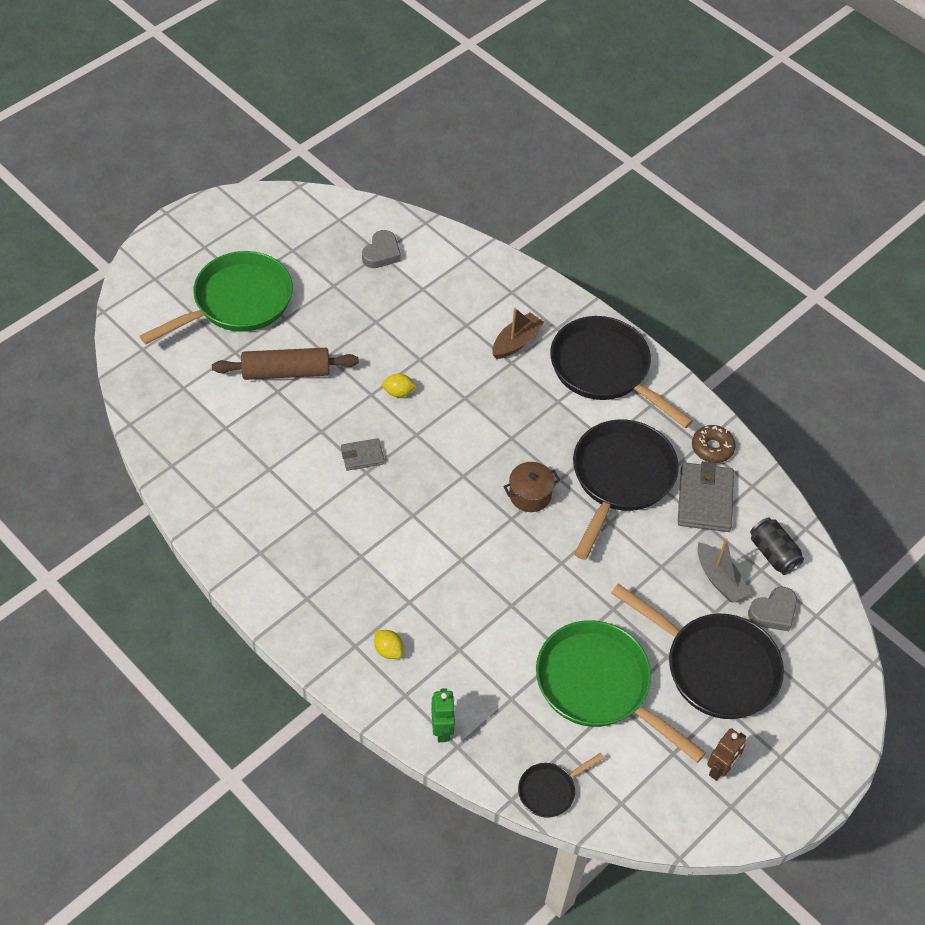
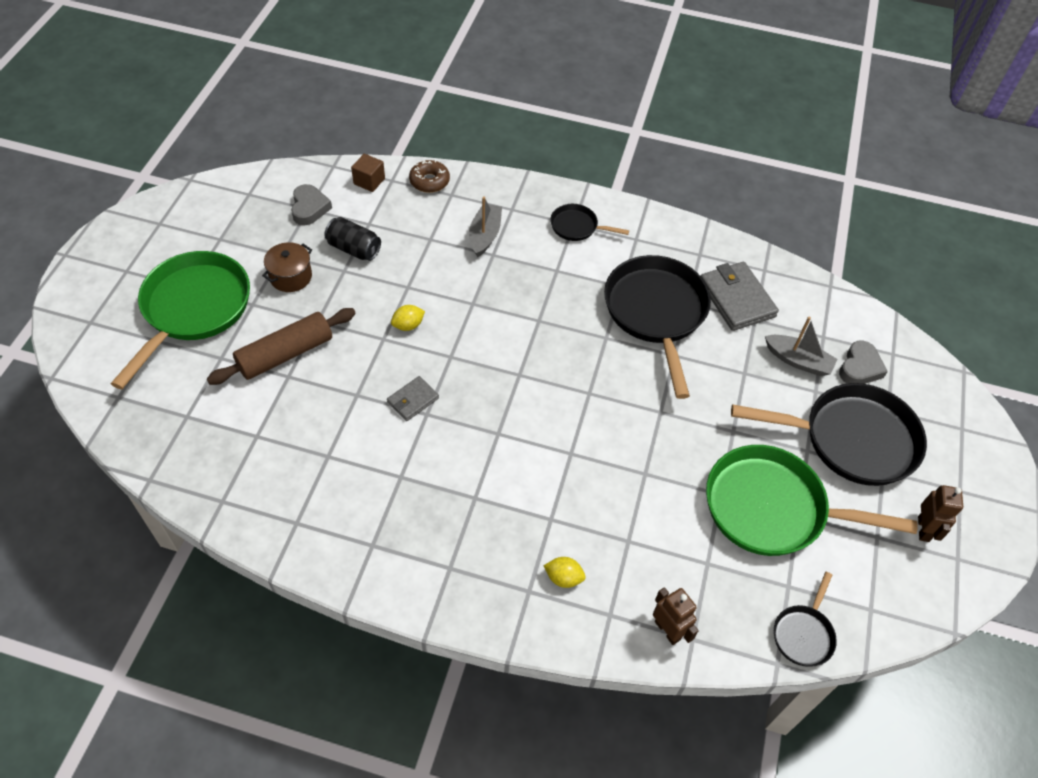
camera: 30 degrees left, 0 degrees up
green robot [431,688,455,742] -> brown robot [653,587,699,645]
brown boat [492,308,544,359] -> grey boat [469,197,502,257]
brown pot [503,462,560,512] -> brown pot moved to [262,242,312,292]
black pan [550,316,693,428] -> black pan [550,204,629,241], size x0.48
brown donut [692,425,736,463] -> brown donut moved to [409,160,450,193]
black can [750,518,804,575] -> black can moved to [325,217,381,261]
none -> brown cube [351,154,385,192]

